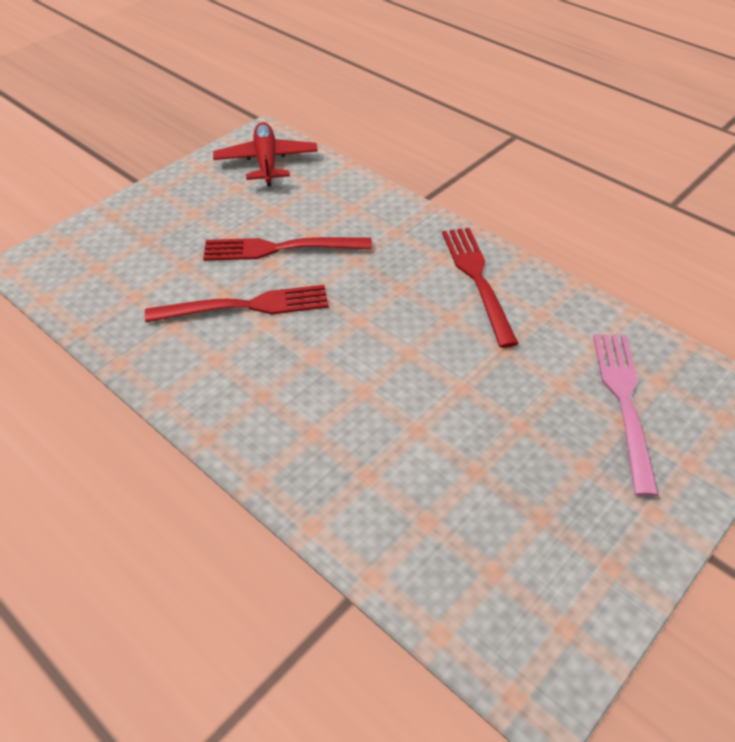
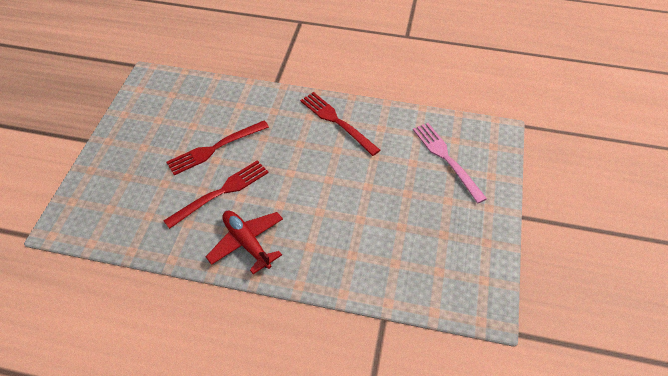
camera: 30 degrees left, 5 degrees up
red plane [213,122,318,186] -> red plane moved to [206,211,283,274]

